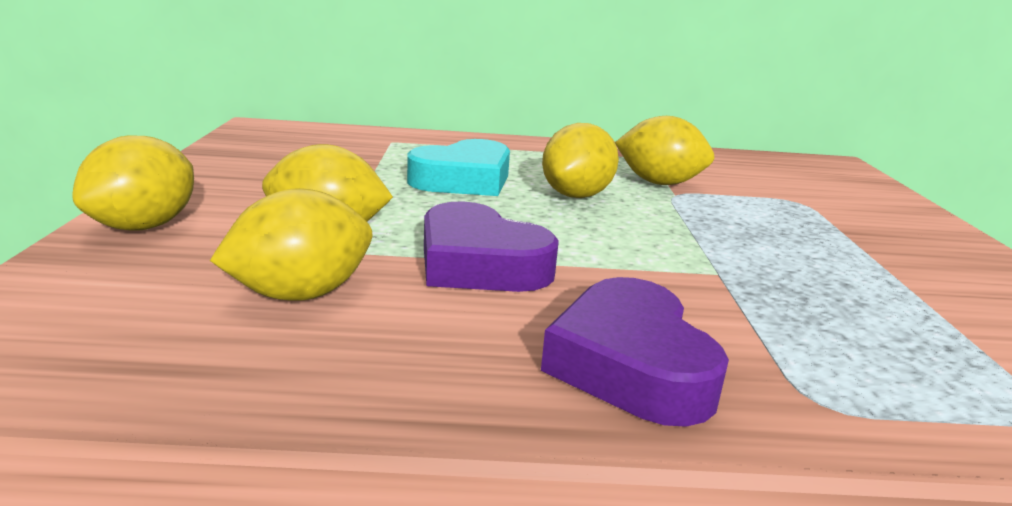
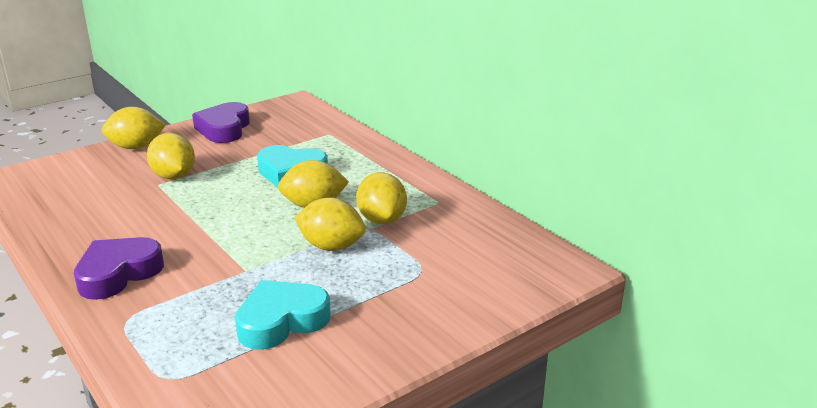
camera: 55 degrees right, 5 degrees up
yellow lemon [210,188,372,301] -> yellow lemon moved to [294,197,366,251]
purple heart [424,201,559,292] -> purple heart moved to [192,102,250,143]
none -> turquoise heart [235,280,331,350]

